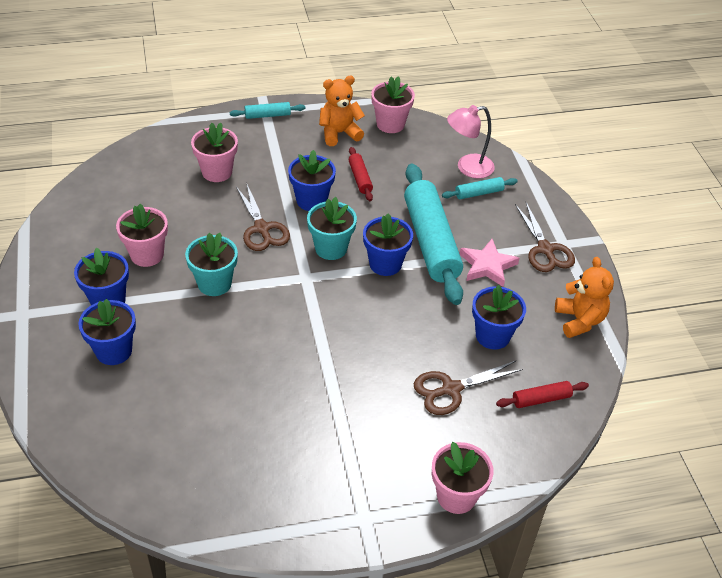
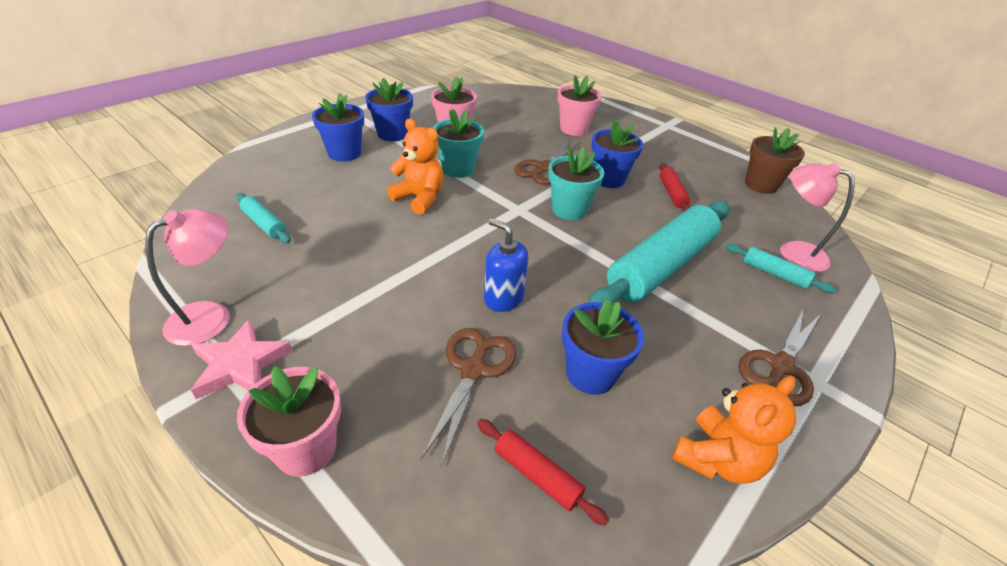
camera: 55 degrees right, 5 degrees down
turquoise rolling pin [230,102,305,119] -> turquoise rolling pin moved to [236,193,291,243]
orange teddy bear [319,76,365,146] -> orange teddy bear moved to [387,119,443,215]
red rolling pin [349,147,373,201] -> red rolling pin turned 45 degrees counterclockwise [660,163,690,212]
blue flower pot [363,214,413,276] -> none
pink flower pot [371,76,415,133] -> brown flower pot [745,128,805,194]
brown scissors [414,361,523,415] -> brown scissors turned 75 degrees clockwise [421,328,517,467]
pink star [460,239,519,287] -> pink star moved to [191,319,292,399]
none -> pink lamp [145,209,230,346]
none -> blue soap dispenser [484,218,528,312]

